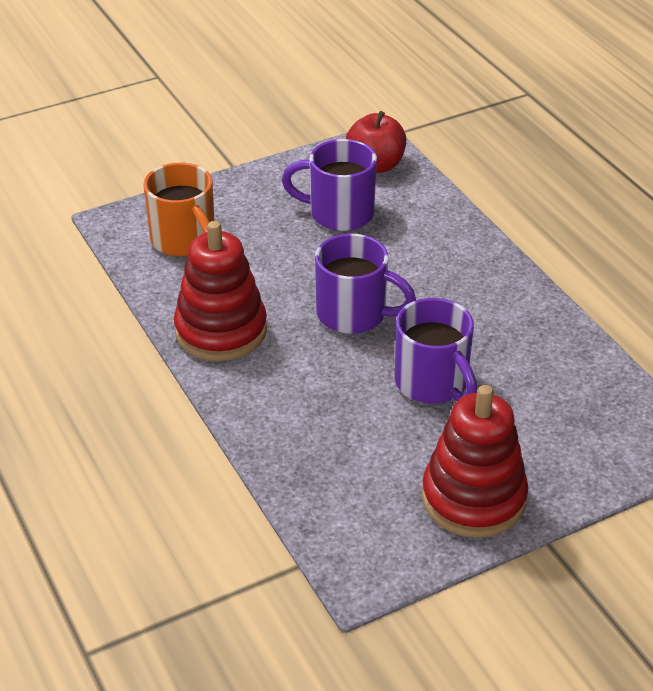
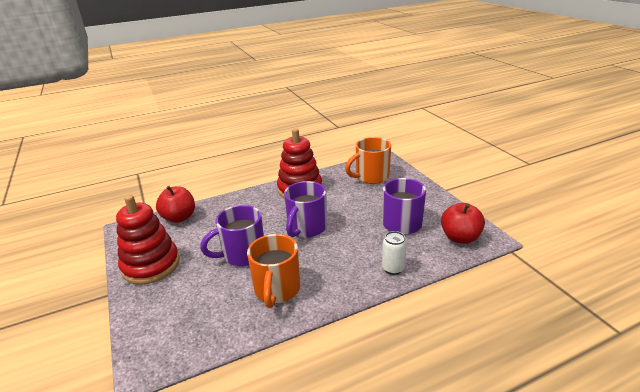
camera: 95 degrees right, 10 degrees down
none -> red apple [156,186,195,223]
none -> orange mug [247,234,301,308]
none -> white can [382,231,407,275]

